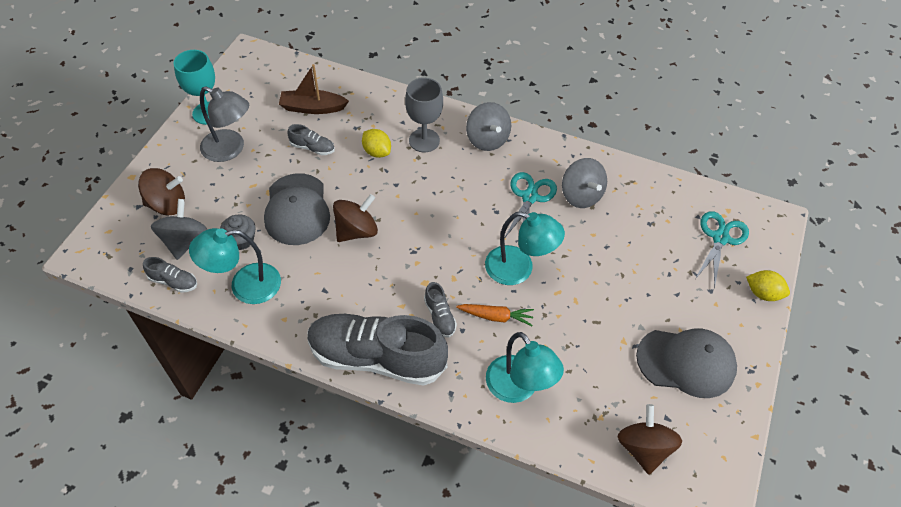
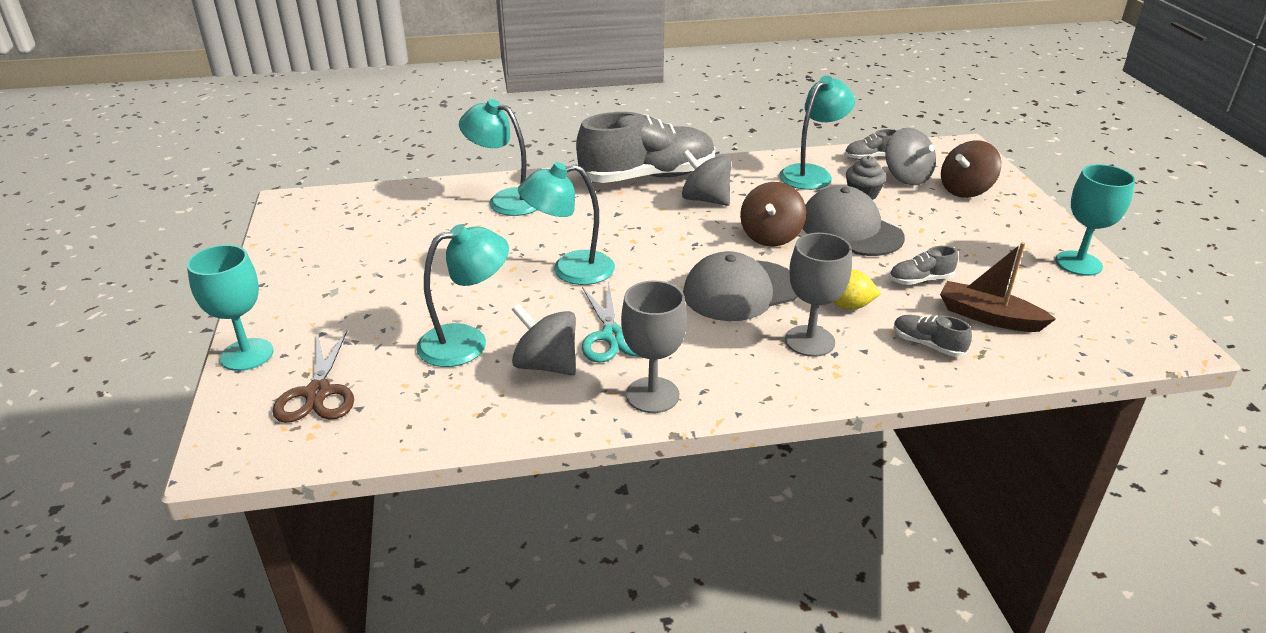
camera: 150 degrees right, 20 degrees down
grey lamp [200,86,249,162] -> none
brown boat [279,64,349,114] -> brown boat turned 120 degrees counterclockwise [940,242,1056,332]
grey shoe [424,282,457,338] -> grey shoe moved to [894,315,972,357]
orange carrot [456,304,534,326] -> none
grey spinning top [466,102,511,151] -> grey spinning top moved to [682,150,731,206]
brown spinning top [617,404,682,474] -> none
grey cap [636,328,737,398] -> grey cap moved to [683,251,798,321]
turquoise scissors [695,211,749,289] -> brown scissors [272,331,354,423]
yellow lemon [746,270,790,301] -> turquoise goblet [187,245,274,371]
none -> turquoise lamp [416,224,509,367]
none -> grey goblet [621,281,687,413]

